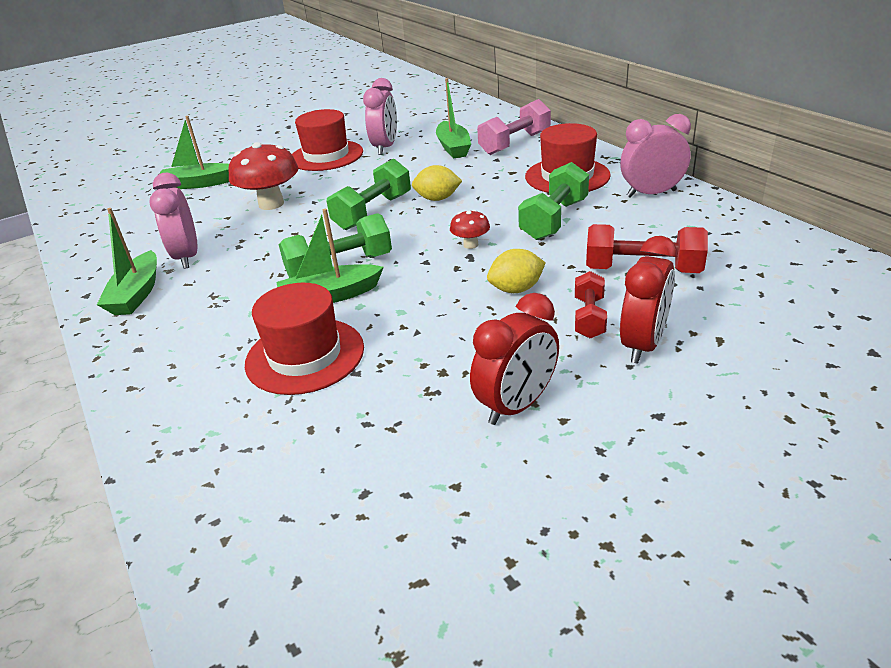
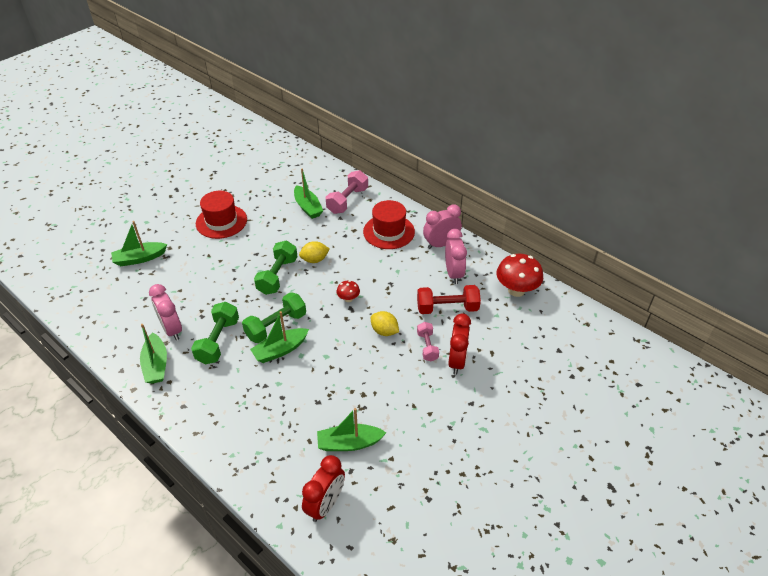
camera: 20 degrees left, 10 degrees up
red mushroom [228,142,299,210] -> red mushroom moved to [497,254,543,297]
red hat [245,283,364,395] -> none
pink clock [363,78,397,155] -> pink clock moved to [445,229,467,284]
red clock [470,293,559,425] -> red clock moved to [302,455,345,522]
yellow lemon [487,249,545,293] -> yellow lemon turned 75 degrees clockwise [371,311,399,336]
green dumbbell [518,162,589,240] -> green dumbbell moved to [191,302,239,364]
red dumbbell [575,271,607,339] -> pink dumbbell [417,322,439,362]
none -> green boat [317,408,387,451]

